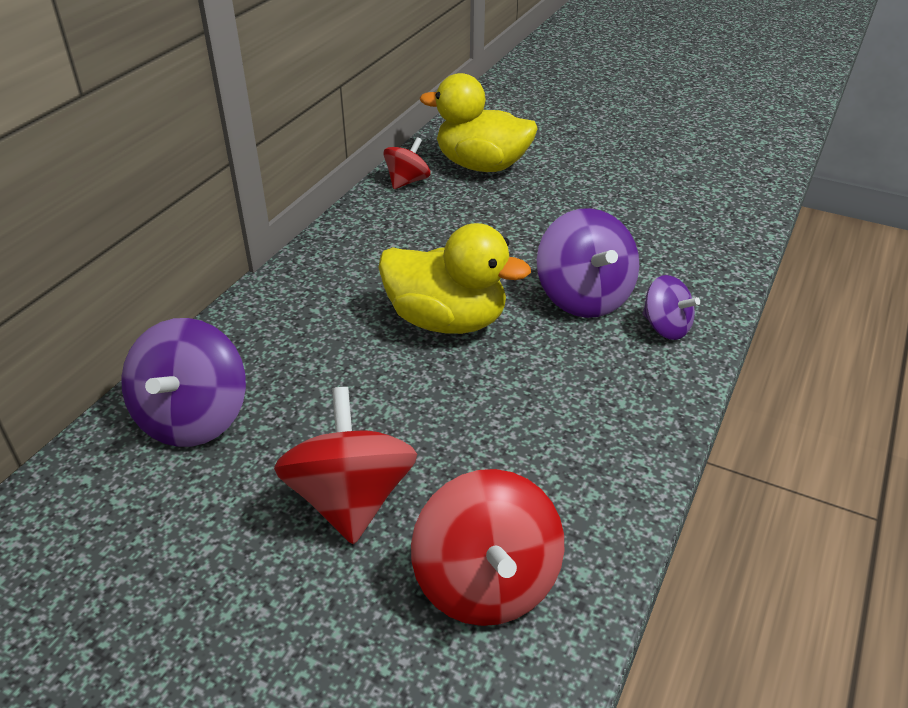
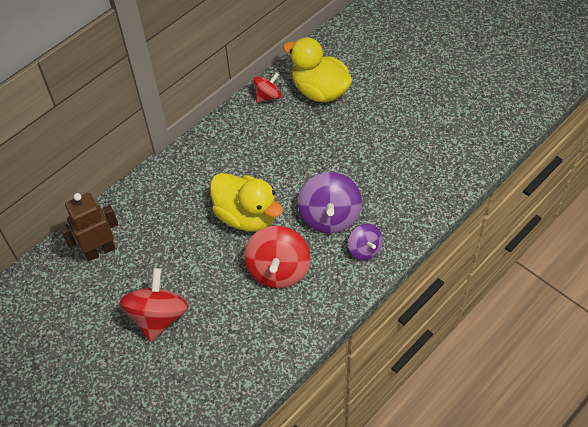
camera: 20 degrees right, 15 degrees up
purple spinning top [121,318,246,447] -> brown robot [60,193,118,261]
red spinning top [411,469,564,626] -> red spinning top moved to [244,226,310,288]

